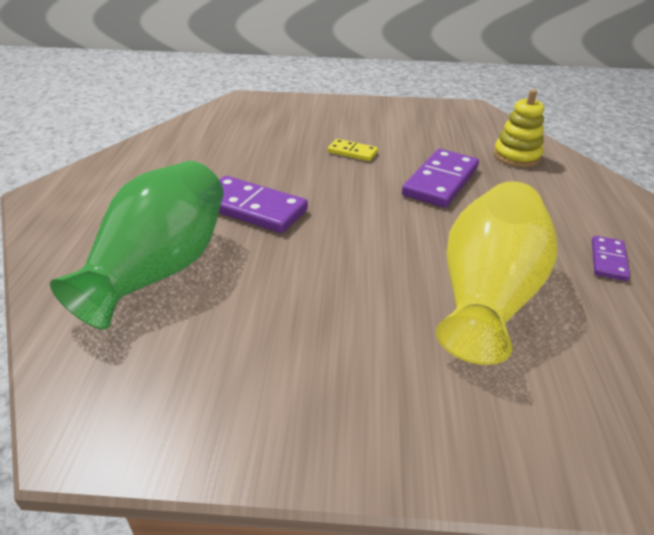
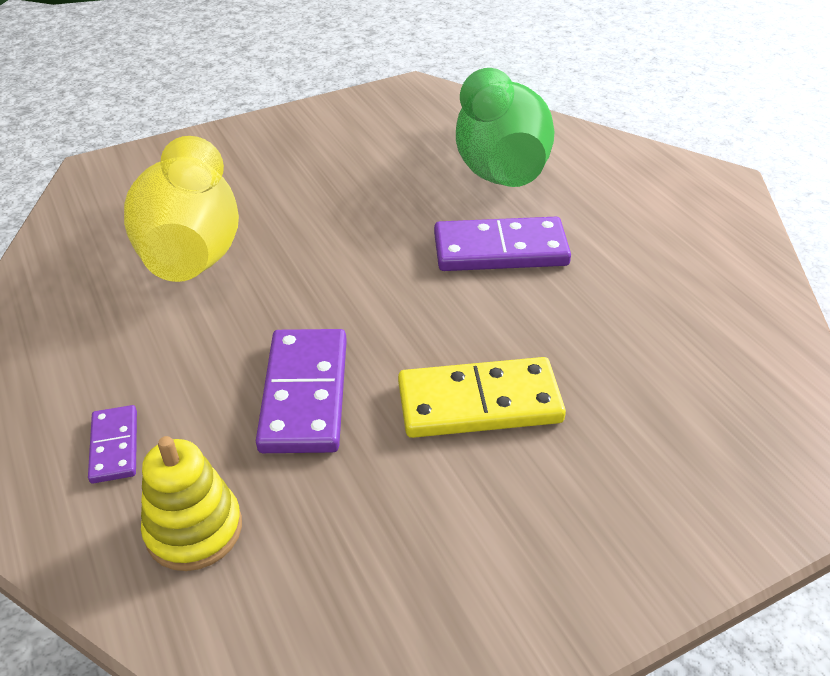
camera: 150 degrees right, 5 degrees up
yellow domino [328,139,378,161] -> yellow domino [398,357,566,438], size x1.86
purple domino [592,236,630,281] -> purple domino moved to [88,405,137,483]

